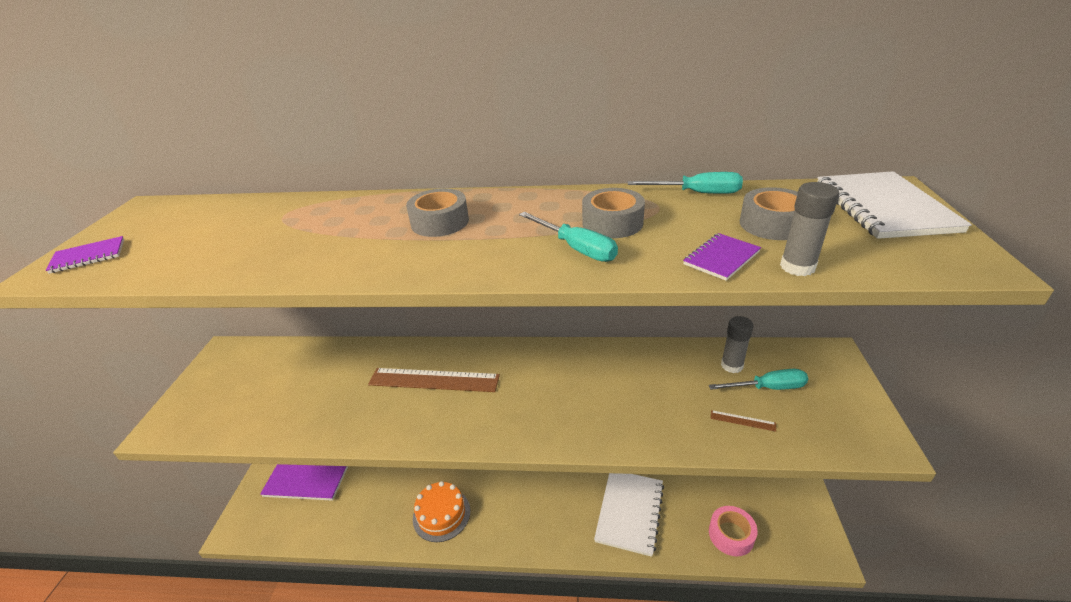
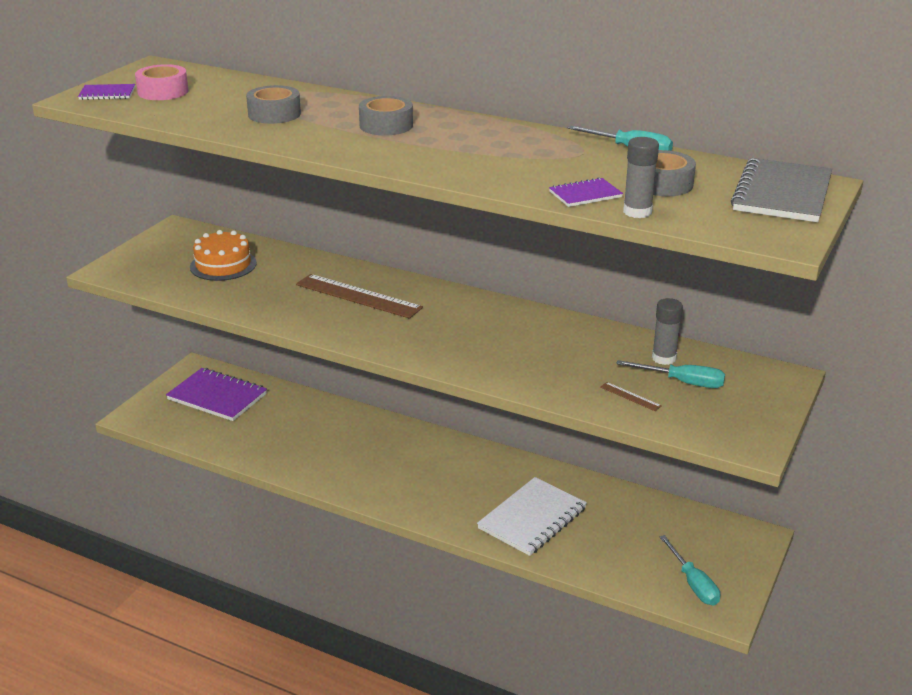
camera: 20 degrees right, 5 degrees down
orange cake [413,481,470,542] -> orange cake moved to [190,230,257,281]
turquoise screwdriver [519,212,618,262] -> turquoise screwdriver moved to [659,535,720,606]
grey tape [582,188,645,238] -> grey tape moved to [246,85,301,124]
pink tape [709,506,758,557] -> pink tape moved to [135,64,189,100]
white notebook [817,171,972,239] -> grey notebook [731,158,832,222]

